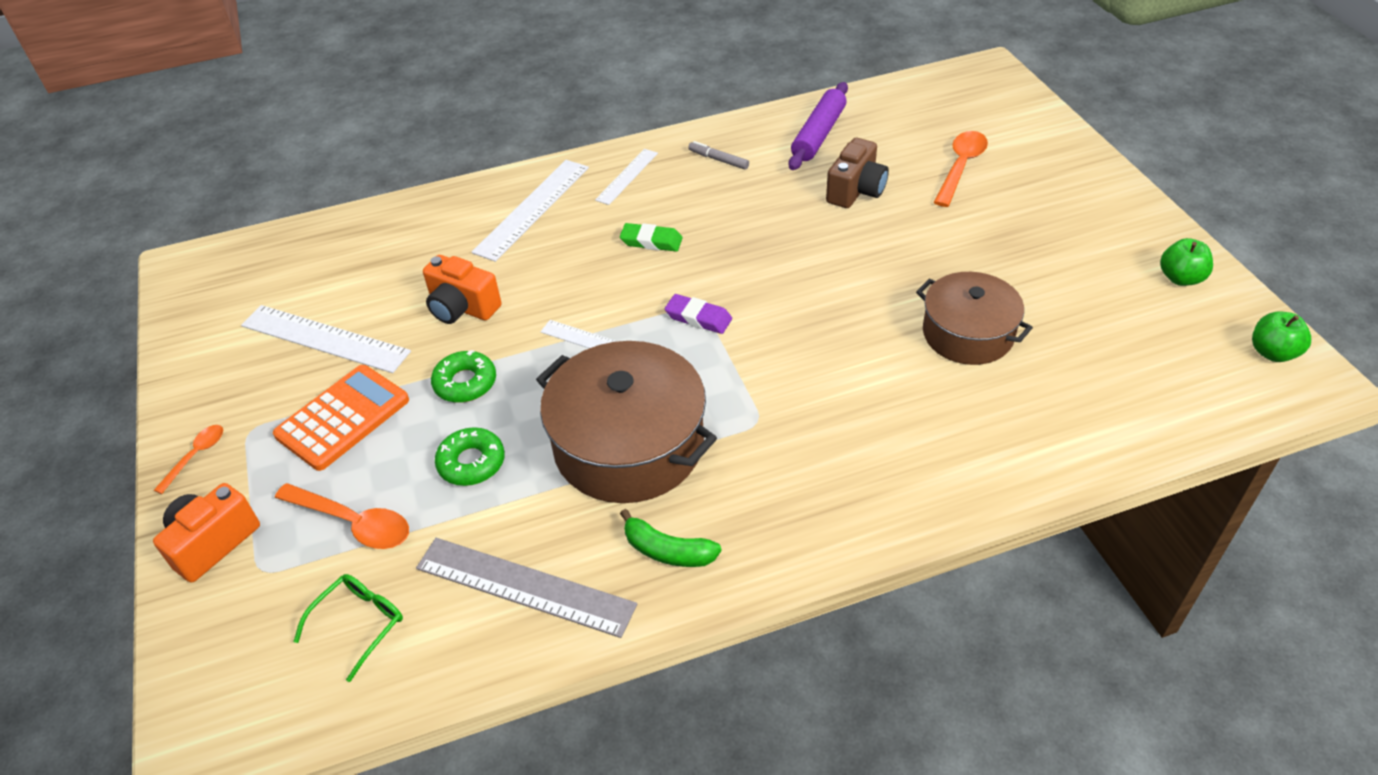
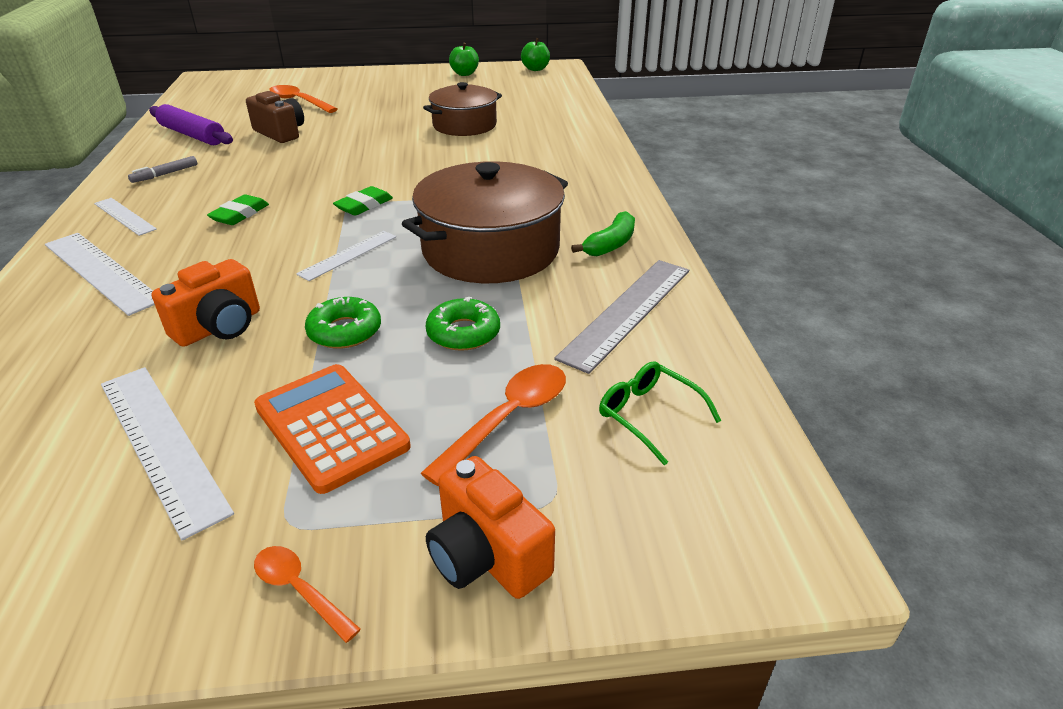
camera: 80 degrees left, 10 degrees down
white ruler [241,305,411,373] -> white ruler turned 75 degrees counterclockwise [101,367,234,540]
purple eraser [665,294,732,334] -> green eraser [333,186,393,216]

